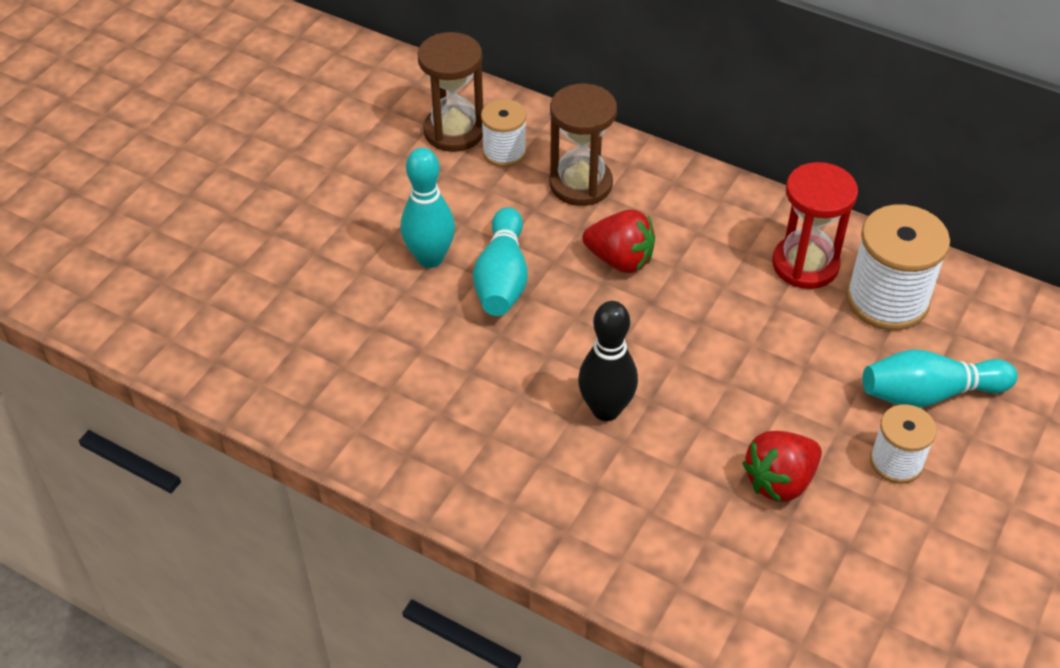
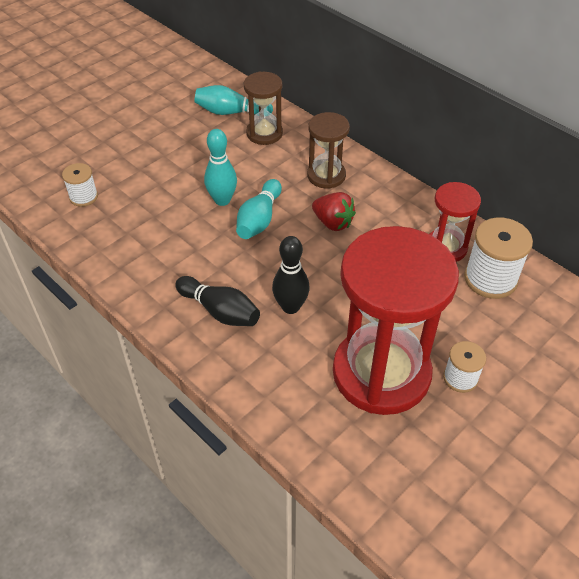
camera: 15 degrees right, 0 degrees up
white spool [481,99,527,167] -> white spool moved to [62,163,98,207]
red strawberry [742,431,822,502] -> red hourglass [333,226,459,415]
turquoise bowling pin [862,349,1018,408] -> turquoise bowling pin moved to [195,85,273,115]
none -> black bowling pin [175,276,260,326]

